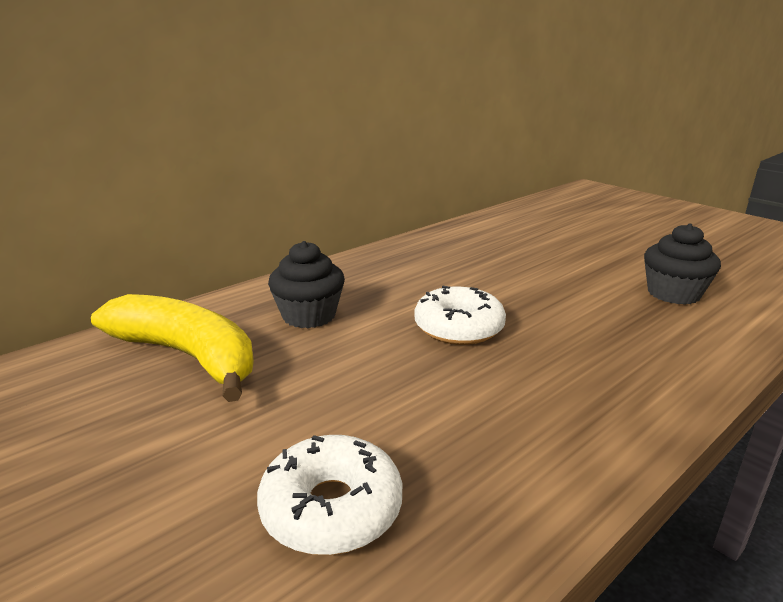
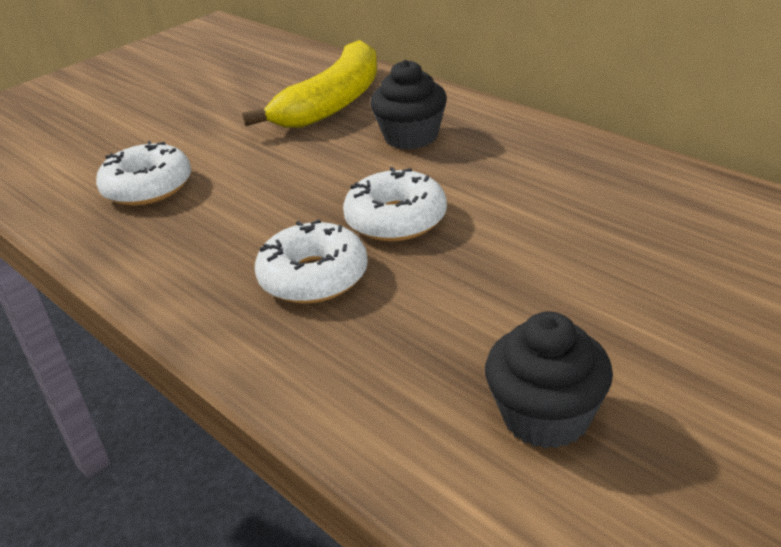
camera: 90 degrees right, 10 degrees up
none -> white donut [255,219,368,303]

